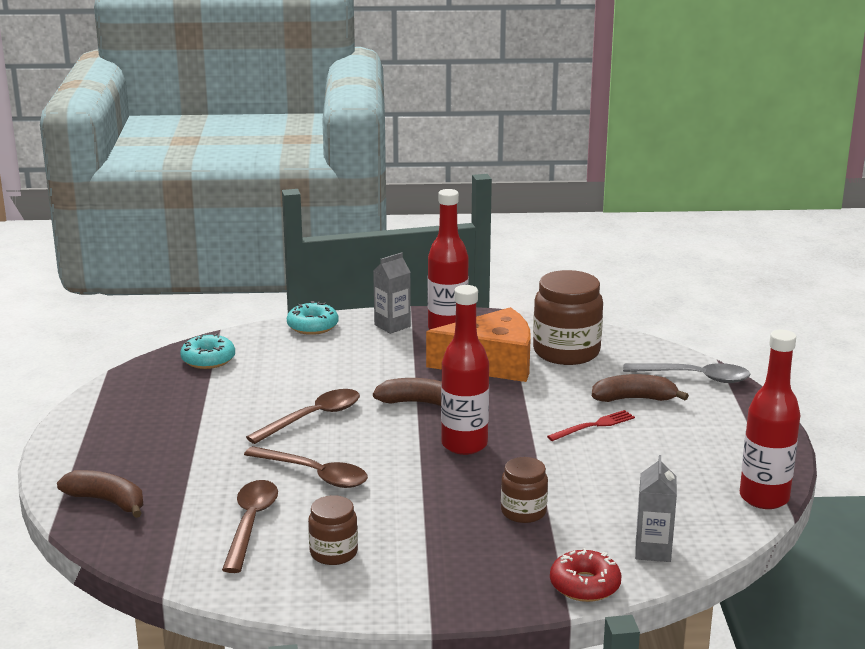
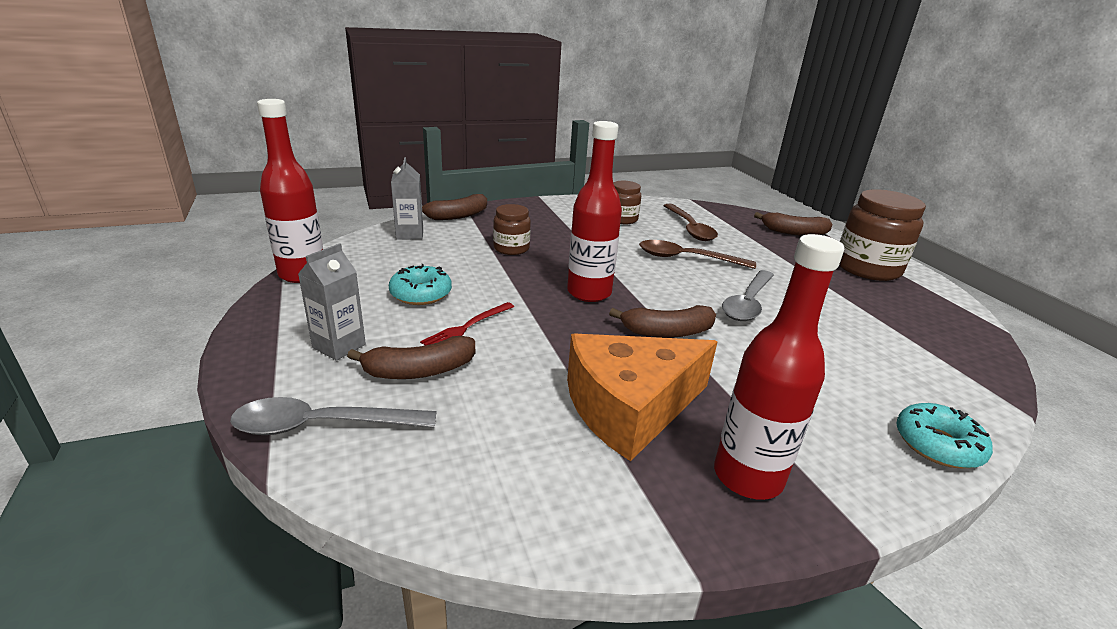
camera: 160 degrees right, 5 degrees up
turquoise donut [180,333,235,369] -> turquoise donut moved to [389,264,452,305]
brown spoon [246,389,360,444] -> grey spoon [722,270,774,321]
grey carton [373,252,411,334] -> grey carton moved to [298,243,366,361]
brown jar [533,270,603,365] -> brown jar moved to [839,189,926,281]
red donut [550,548,622,602] -> brown banana [422,194,487,220]

